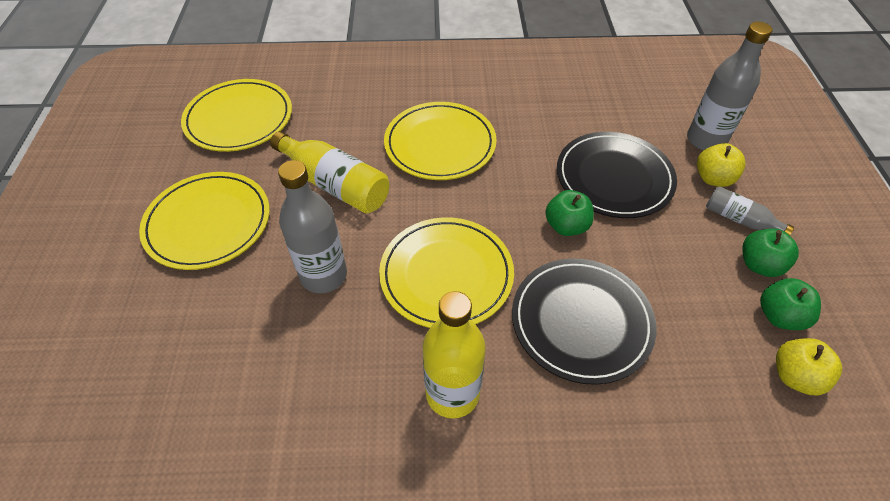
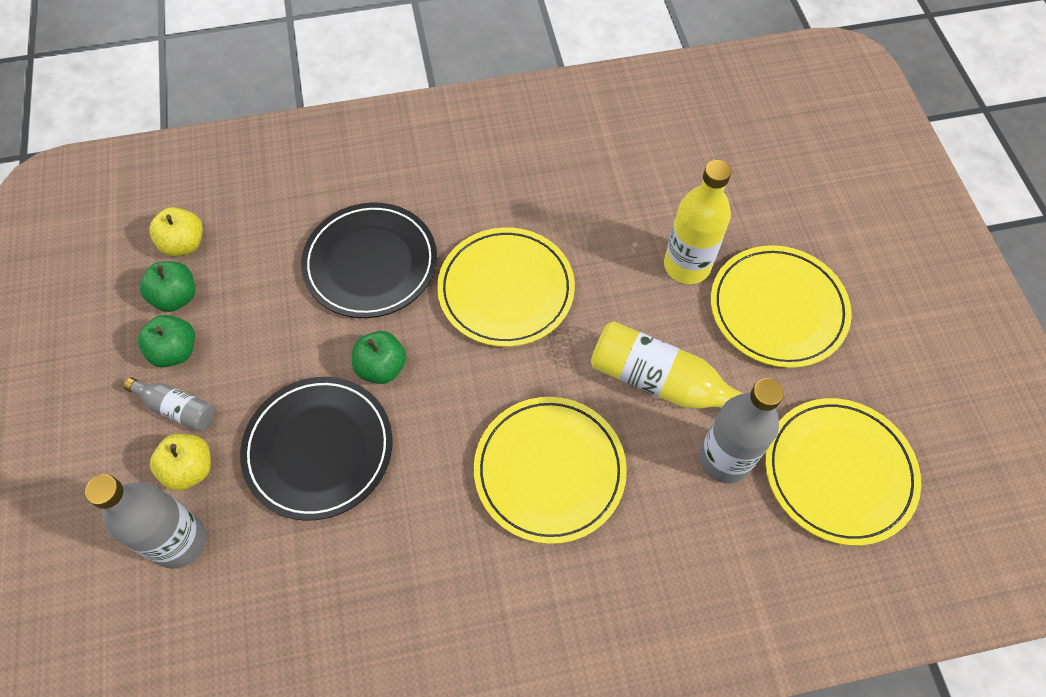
camera: 170 degrees right, 10 degrees up
grey bottle [278,160,347,293] -> grey bottle moved to [699,378,784,483]
yellow bottle [423,291,486,419] -> yellow bottle moved to [664,160,731,284]

